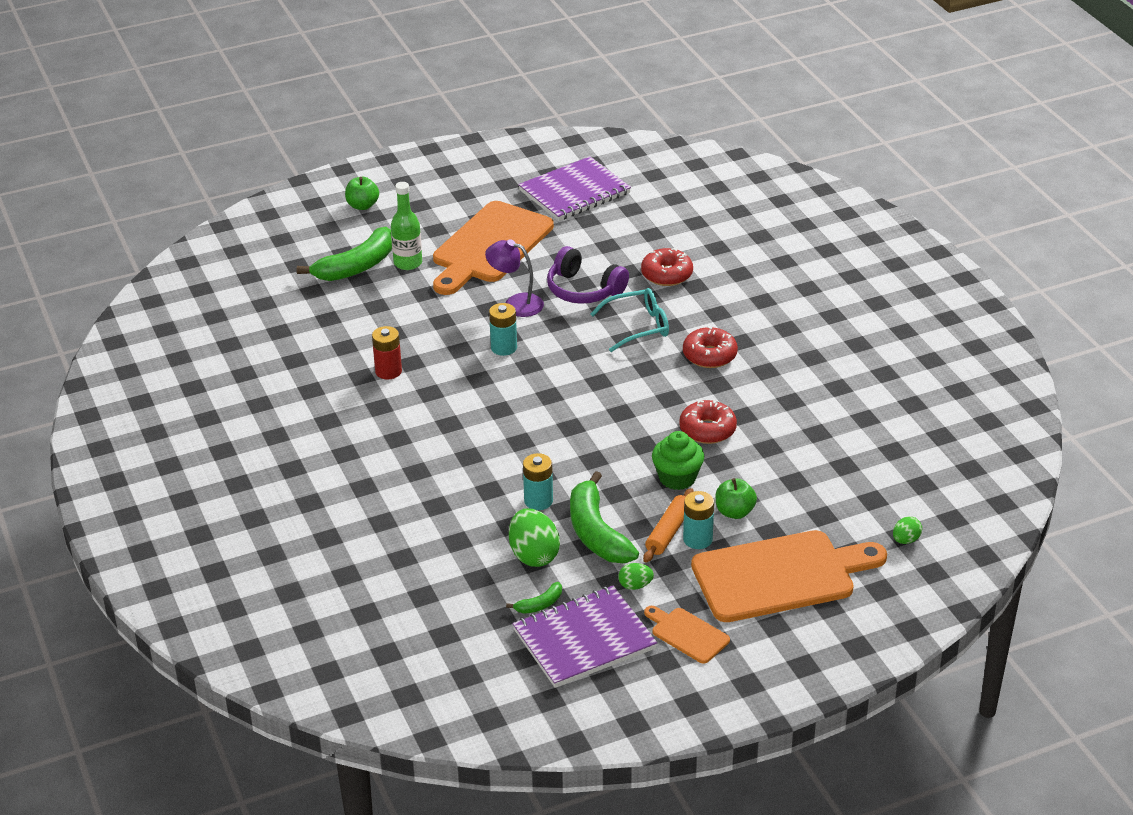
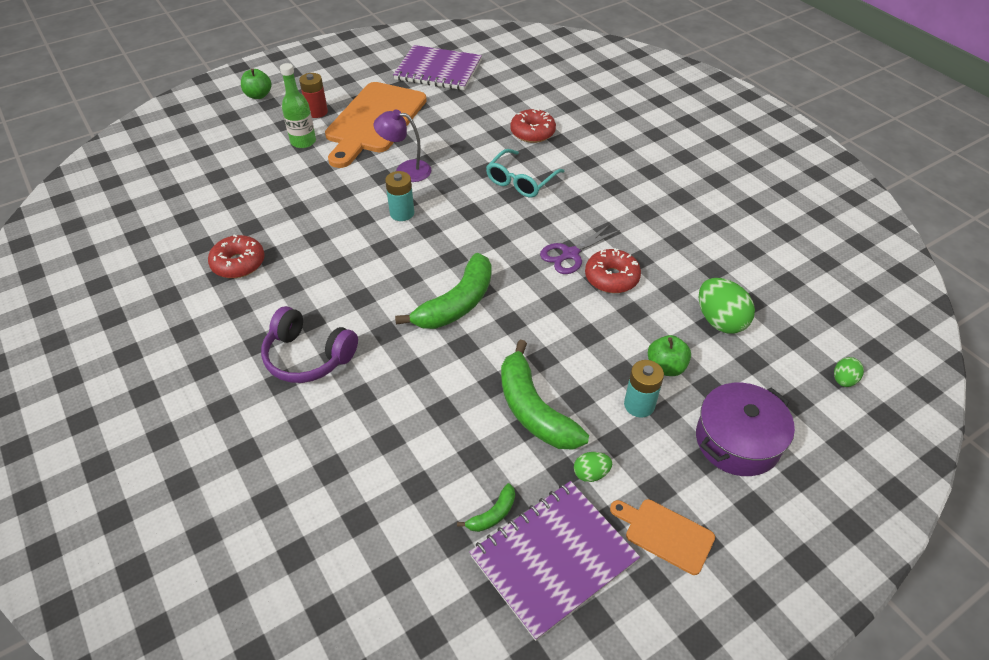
camera: 10 degrees left, 10 degrees up
green banana [297,227,392,281] -> green banana moved to [395,253,492,329]
red battery [372,326,402,379] -> red battery moved to [299,73,328,118]
green egg [509,508,560,567] -> green egg moved to [699,278,755,334]
purple notebook [518,156,631,221] -> purple notebook turned 60 degrees clockwise [393,45,482,90]
turquoise battery [523,453,553,510] -> none
purple headphones [547,246,629,304] -> purple headphones moved to [261,306,358,383]
turquoise glasses [590,288,669,352] -> turquoise glasses turned 150 degrees clockwise [486,149,565,197]
orange rolling pin [643,488,694,563] -> none
green cupcake [652,431,704,490] -> none
red donut [683,326,738,368] -> red donut moved to [208,234,264,278]
orange cutting board [691,530,887,622] -> purple pot [696,383,795,476]
none -> purple scissors [540,224,620,274]

